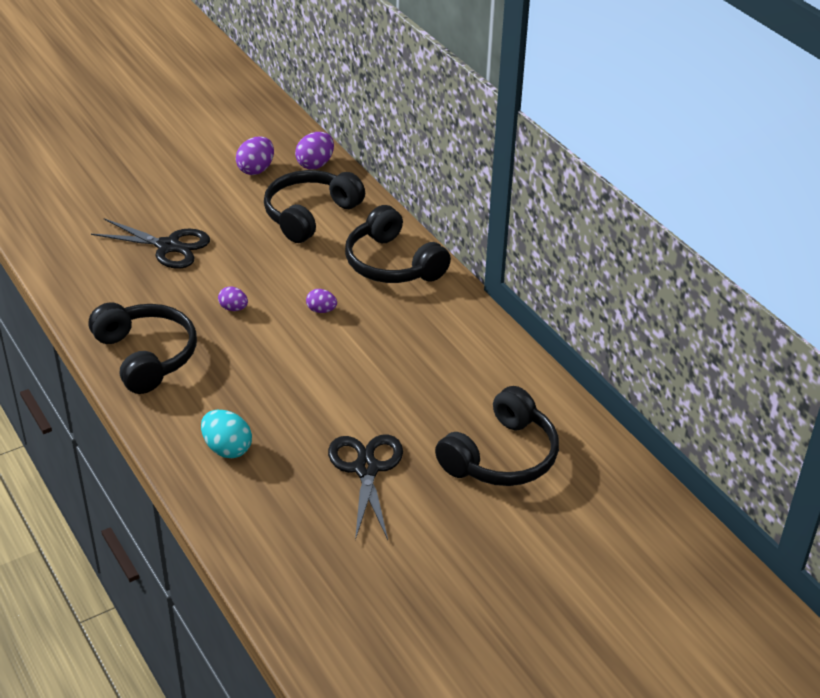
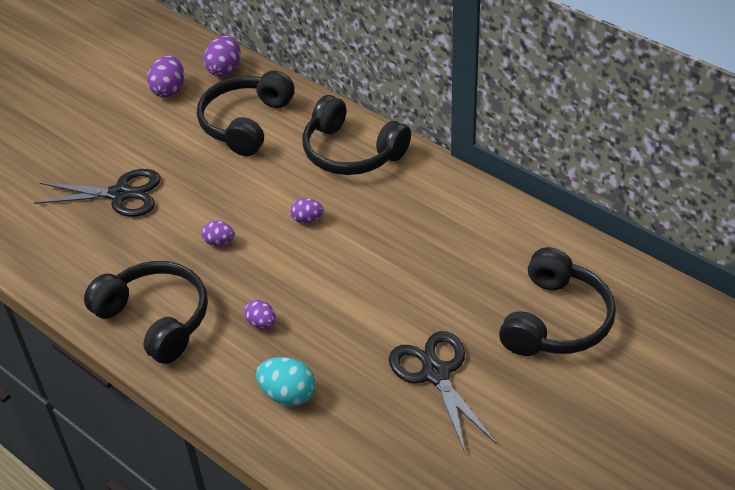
camera: 15 degrees left, 5 degrees up
none -> purple egg [244,300,276,329]

